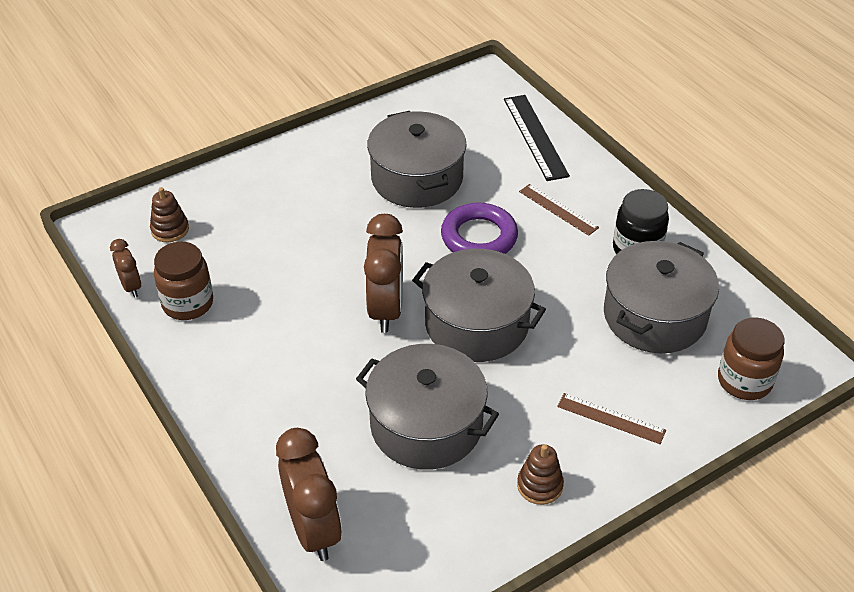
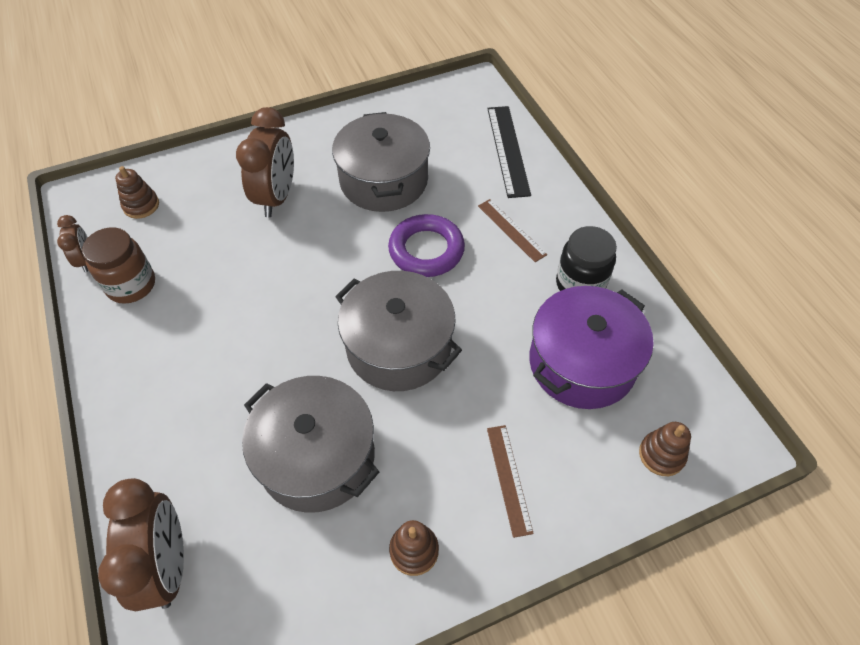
camera: 10 degrees right, 10 degrees up
brown clock [364,214,403,333] -> brown clock moved to [236,107,294,217]
brown ruler [557,393,666,444] -> brown ruler turned 45 degrees clockwise [487,425,534,538]
grey pot [604,241,719,353] -> purple pot [529,286,654,409]
brown jar [718,317,784,400] -> brown stacking toy [639,422,691,476]

